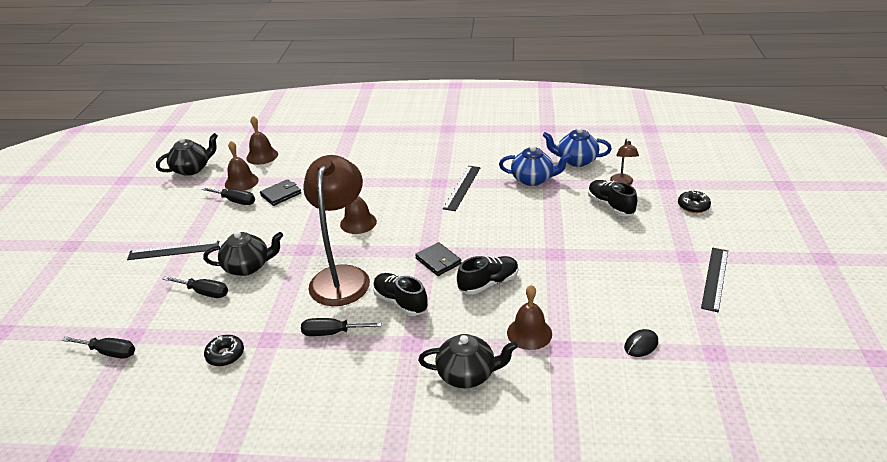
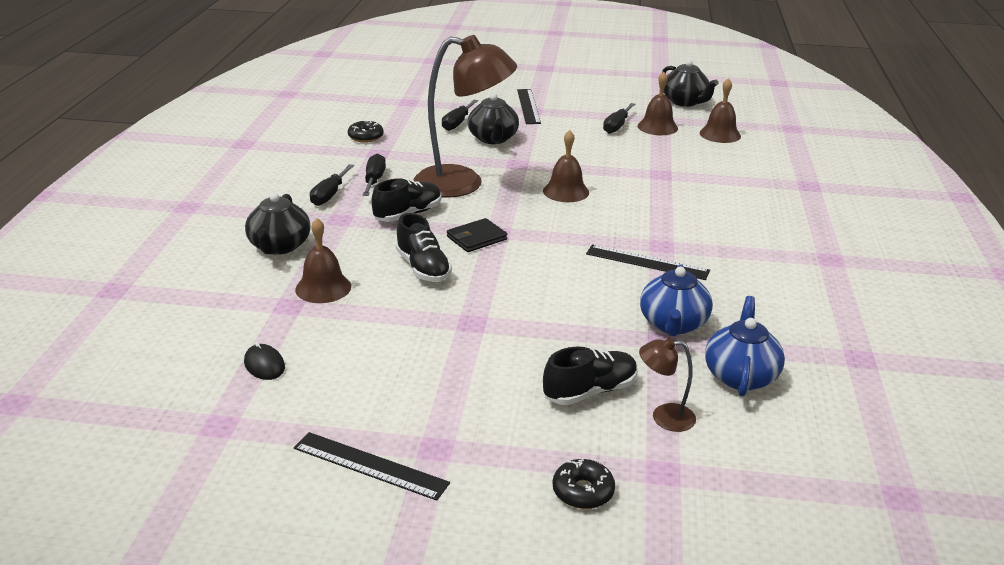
camera: 90 degrees right, 5 degrees down
black screwdriver [62,336,135,358] -> black screwdriver moved to [310,164,354,206]
black wallet [260,179,301,206] -> none

